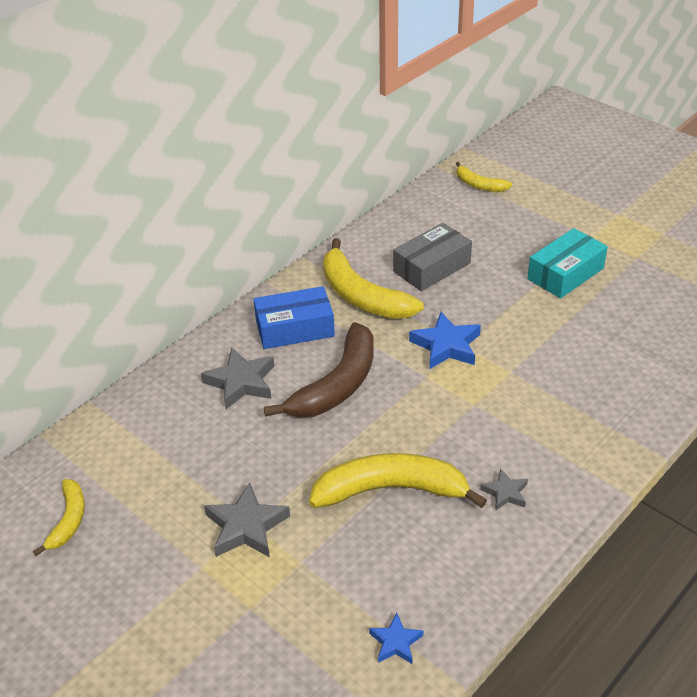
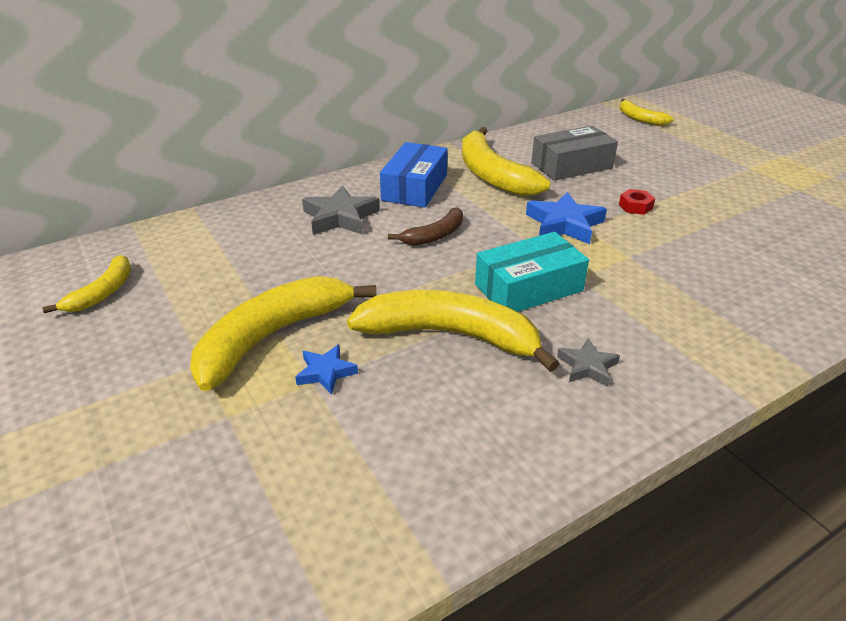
camera: 15 degrees right, 5 degrees down
grey star [204,483,290,557] -> yellow banana [190,276,376,391]
blue box [253,286,335,349] -> blue box turned 75 degrees counterclockwise [380,142,448,208]
brown banana [264,322,374,418] -> brown banana [388,207,463,246], size x0.54
blue star [369,613,423,664] -> blue star moved to [295,345,358,395]
turquoise box [527,228,608,298] -> turquoise box moved to [475,232,589,312]
none -> red nut [619,189,655,215]

